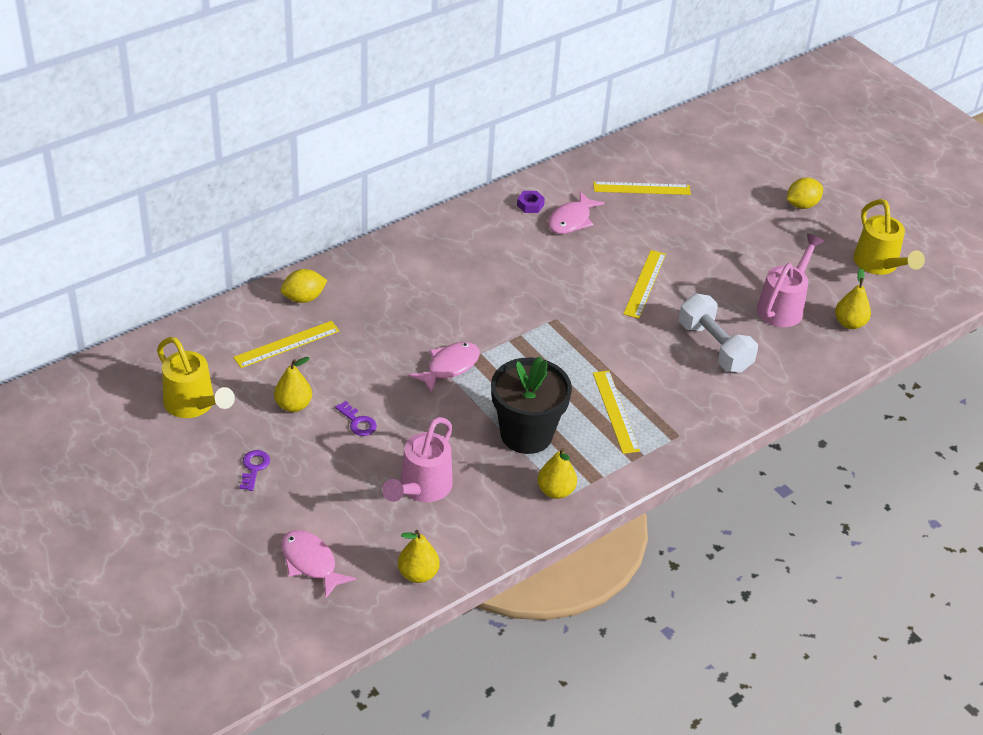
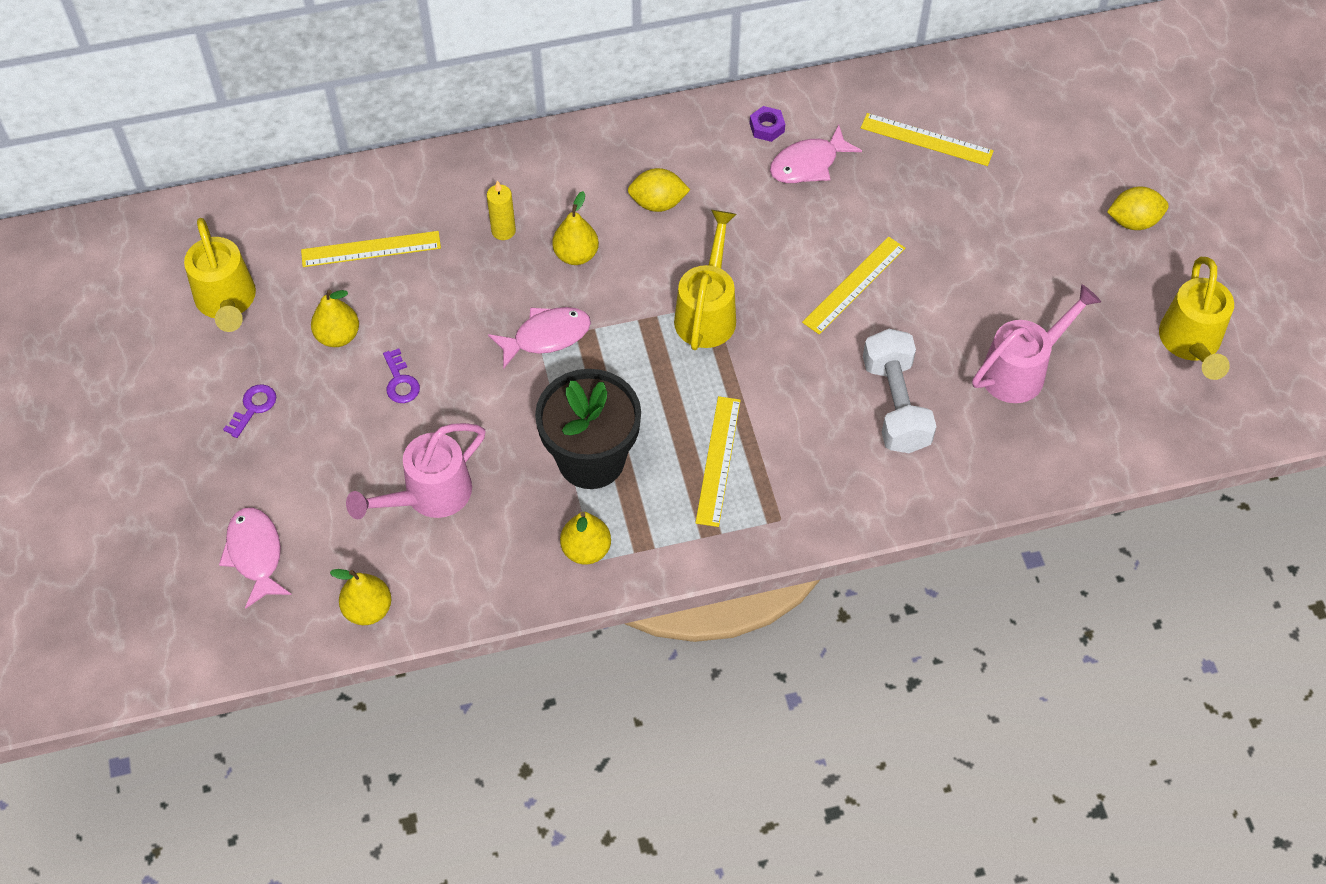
camera: 25 degrees right, 15 degrees up
yellow lemon [281,269,327,303] -> yellow lemon moved to [628,168,690,212]
yellow pear [835,268,871,329] -> yellow pear moved to [552,191,599,265]
none -> yellow candle [487,180,516,240]
none -> yellow watering can [674,210,736,350]

